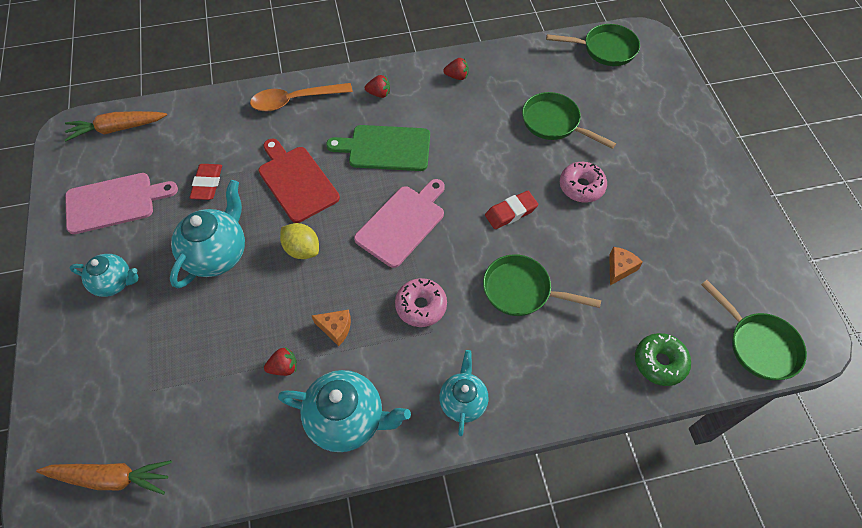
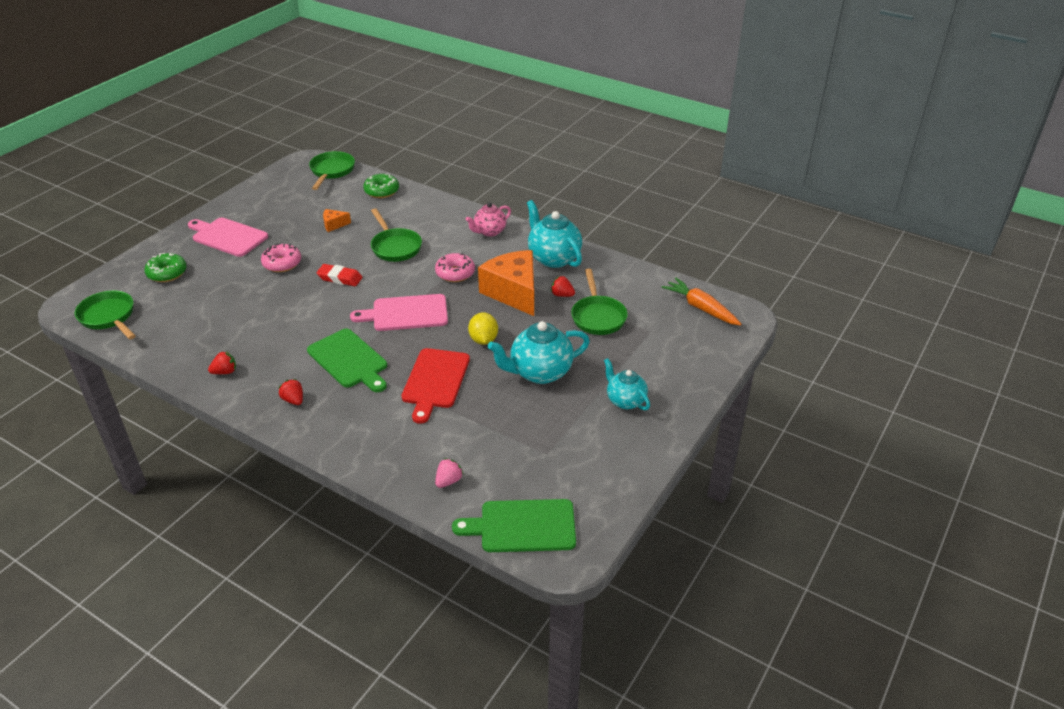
camera: 135 degrees left, 20 degrees down
orange carrot [65,111,167,141] -> green cutting board [452,499,576,552]
pink cutting board [65,173,178,234] -> pink cutting board moved to [188,218,268,257]
red eraser [190,164,222,200] -> none
orange spoon [250,83,353,111] -> none
orange cheese [312,310,351,346] -> orange cheese [478,250,534,316], size x2.34
turquoise teapot [439,350,489,436] -> pink teapot [466,202,511,237]
red strawberry [443,58,469,80] -> red strawberry turned 105 degrees clockwise [208,351,236,374]
green pan [522,92,616,149] -> green pan moved to [571,269,628,335]
none -> green donut [144,253,187,282]
none -> pink strawberry [435,458,464,488]

